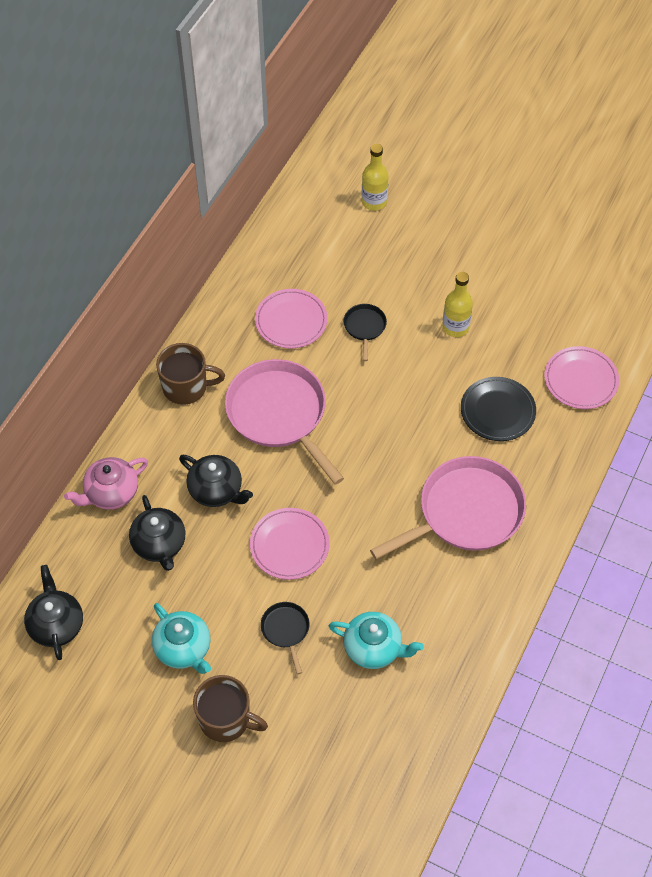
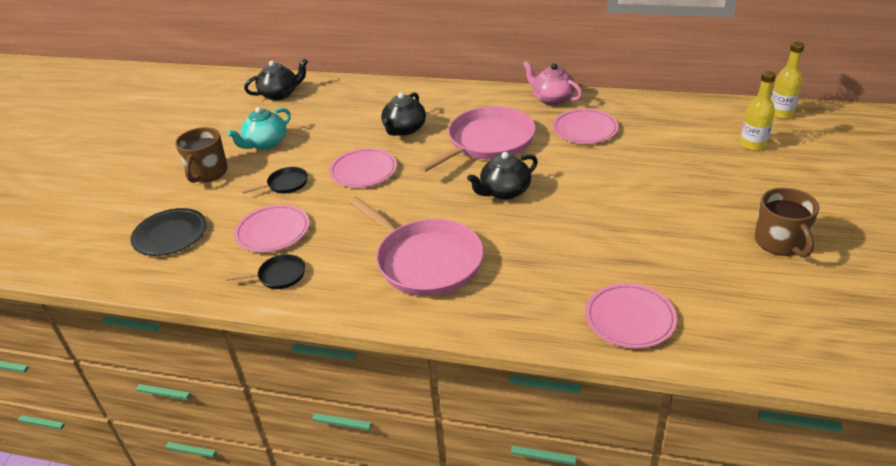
camera: 80 degrees right, 20 degrees down
pink teapot [64,457,148,510] -> pink teapot moved to [523,61,583,106]
black teapot [129,495,185,571] -> black teapot moved to [467,152,538,200]
brown mug [156,343,225,405] -> brown mug moved to [755,188,819,257]
turquoise teapot [329,612,424,669] -> pink plate [234,204,309,252]
black pan [344,304,387,361] -> black pan moved to [226,254,305,289]
yellow bottle [442,272,473,337] -> yellow bottle moved to [771,42,804,119]
black plate [461,377,536,441] -> black plate moved to [131,208,207,256]

